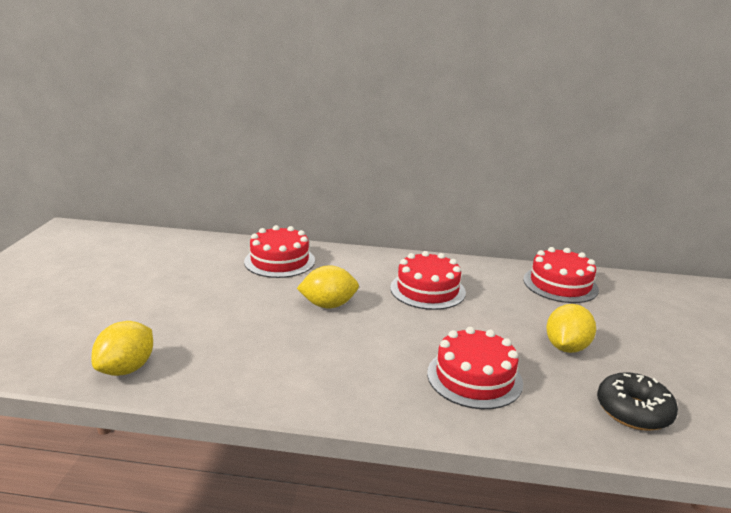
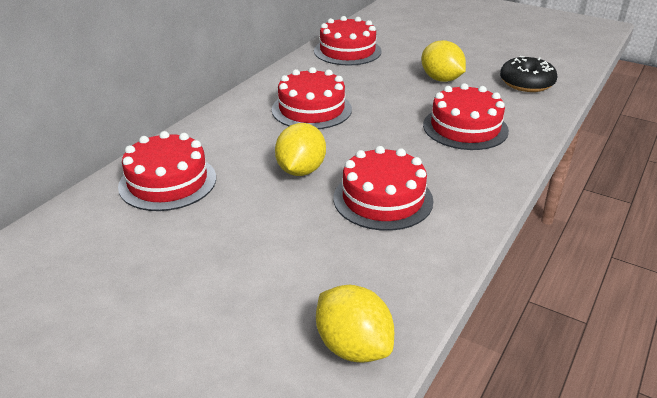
camera: 65 degrees left, 10 degrees up
none -> red cake [334,146,434,231]

